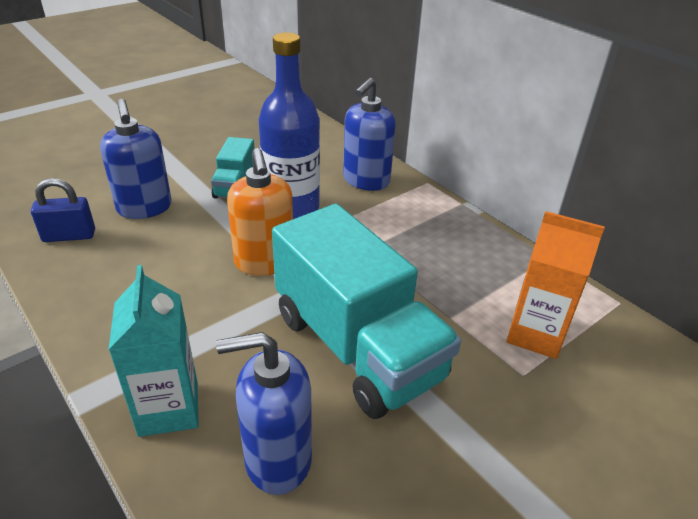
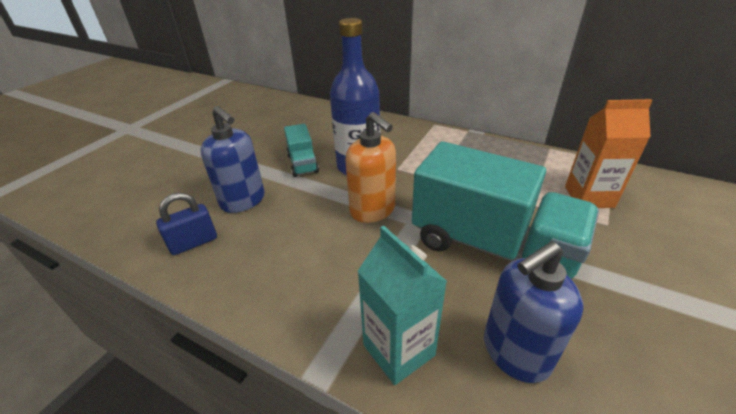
camera: 20 degrees left, 0 degrees up
blue soap dispenser [343,78,396,191] -> none

